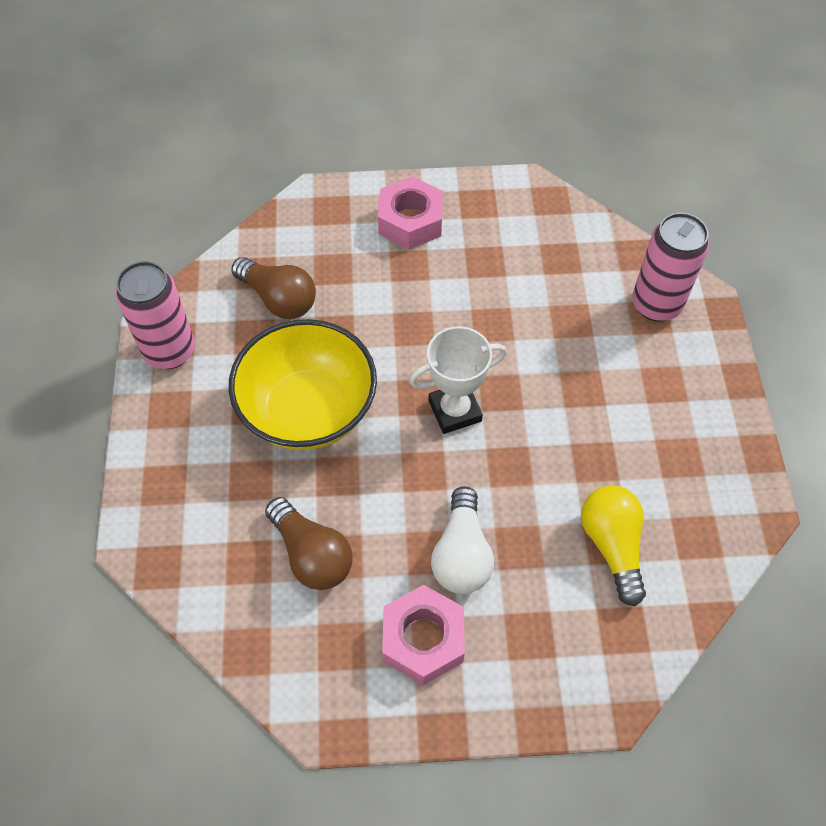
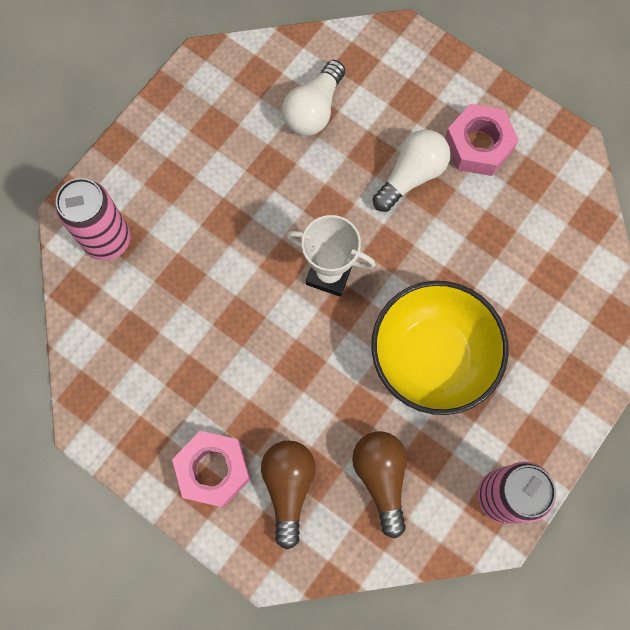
camera: 140 degrees left, 15 degrees up
brown light bulb [265,497,353,590] -> brown light bulb moved to [261,441,316,549]
yellow light bulb [581,485,646,606] -> white light bulb [282,60,345,136]

